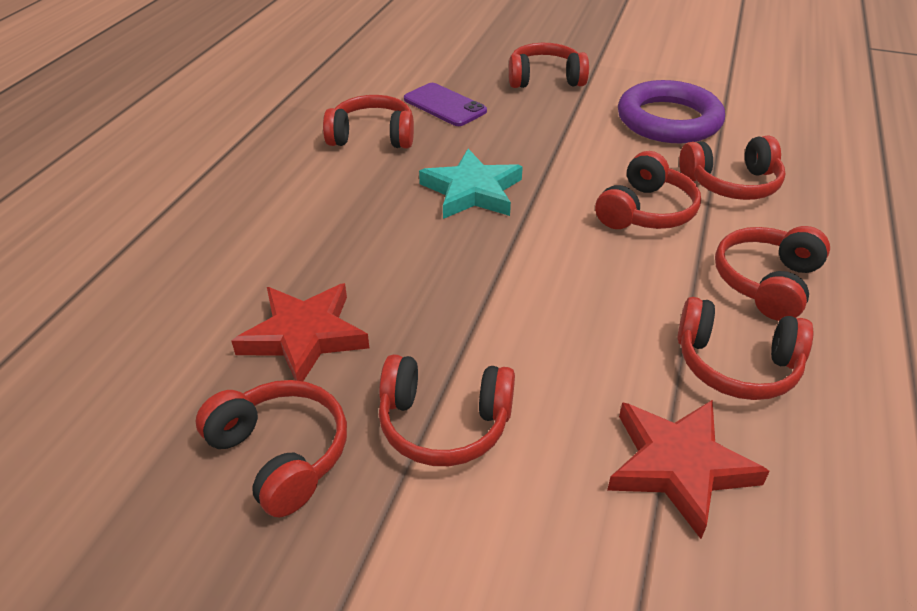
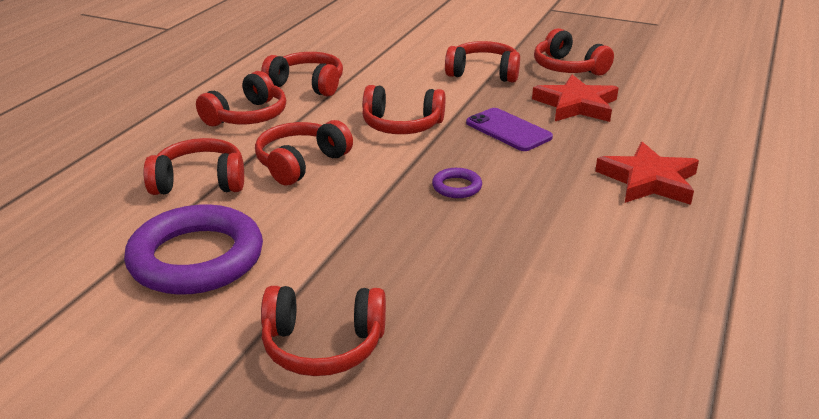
camera: 175 degrees left, 10 degrees down
red headphones [323,95,414,149] -> red headphones moved to [362,85,446,134]
purple phone [404,83,487,126] -> purple phone moved to [466,108,553,151]
turquoise star [419,149,523,219] -> purple ring [432,168,482,198]
red star [607,400,770,539] -> red star moved to [595,142,699,205]

